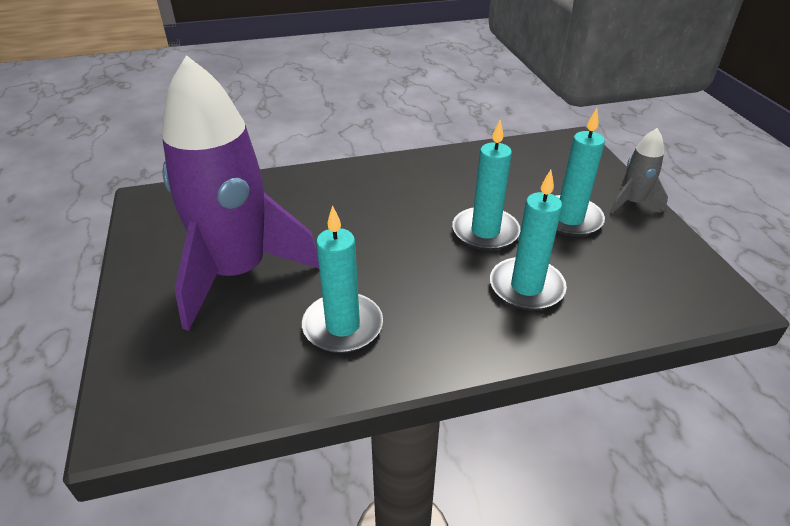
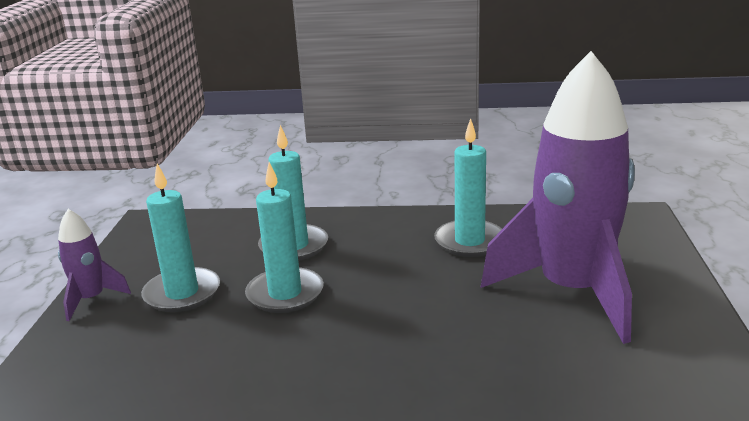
camera: 160 degrees left, 15 degrees down
grey rocket [610,128,668,213] -> purple rocket [58,209,131,321]

